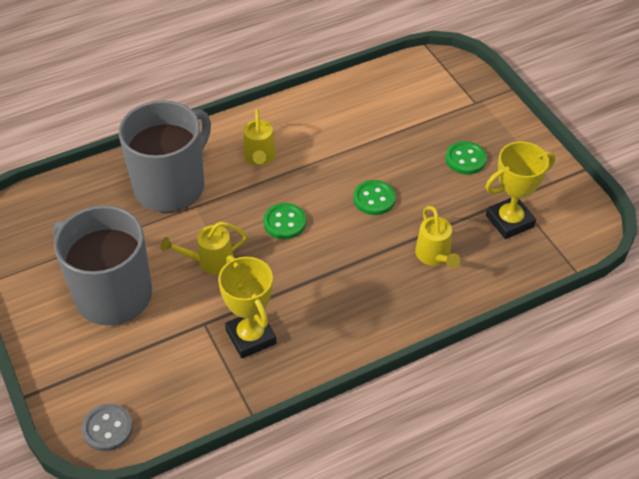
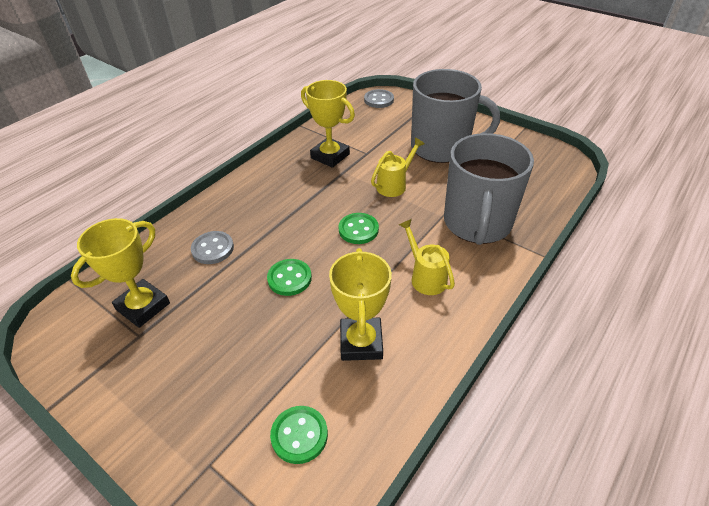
camera: 155 degrees right, 5 degrees down
yellow watering can [415,206,460,268] -> grey button [191,231,234,264]
green button [445,141,487,175] -> green button moved to [270,406,328,464]
none -> yellow trophy [329,248,392,361]

